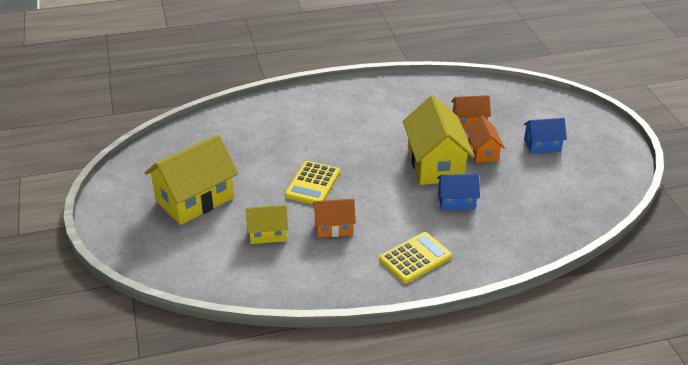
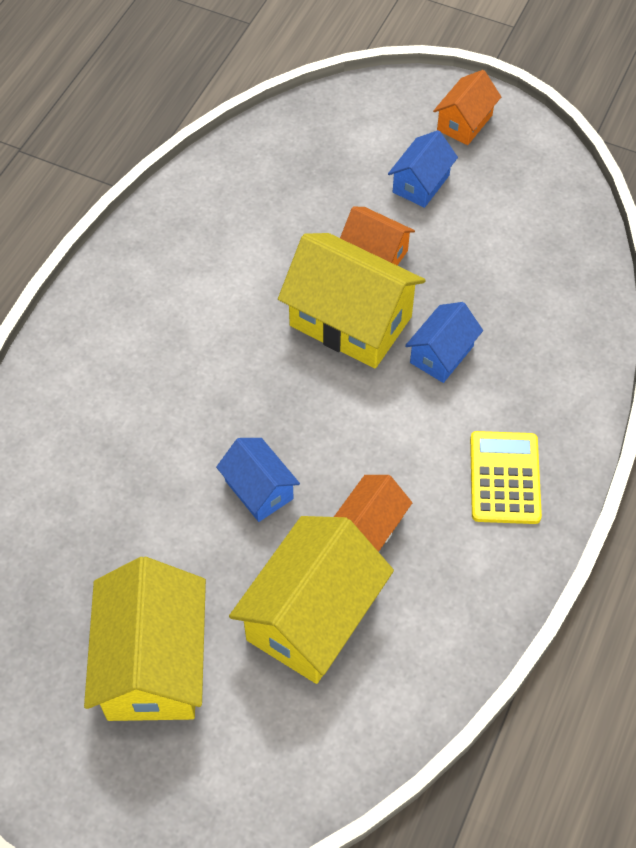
camera: 50 degrees left, 20 degrees up
yellow house [246,205,288,244] -> yellow house [229,516,394,684], size x1.85
yellow calculator [285,161,340,204] -> blue house [216,438,300,522]
orange house [451,95,491,129] -> orange house moved to [433,70,501,145]

